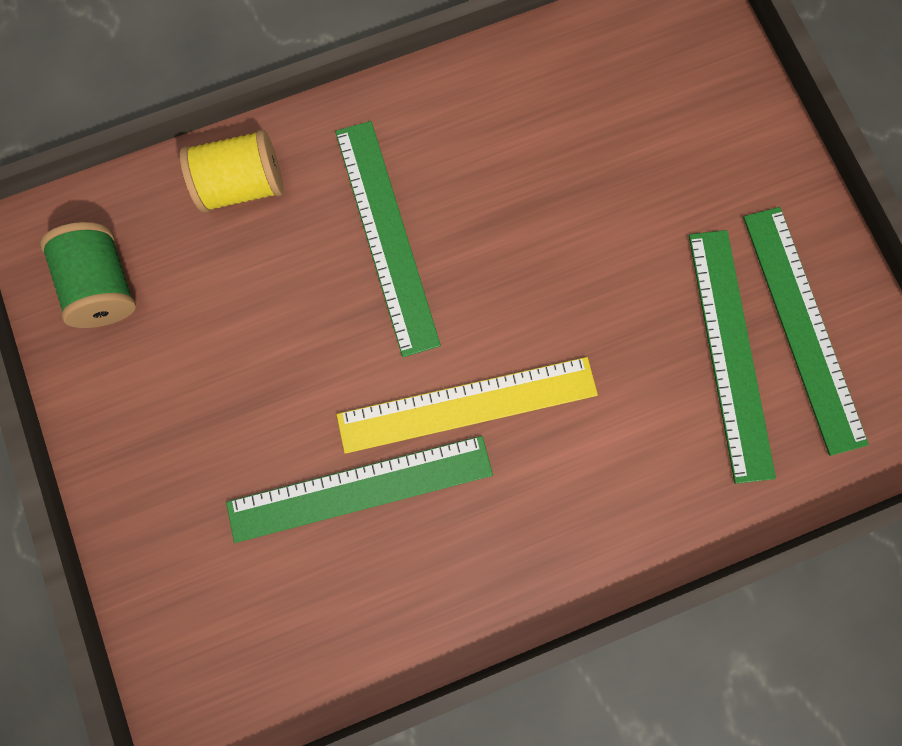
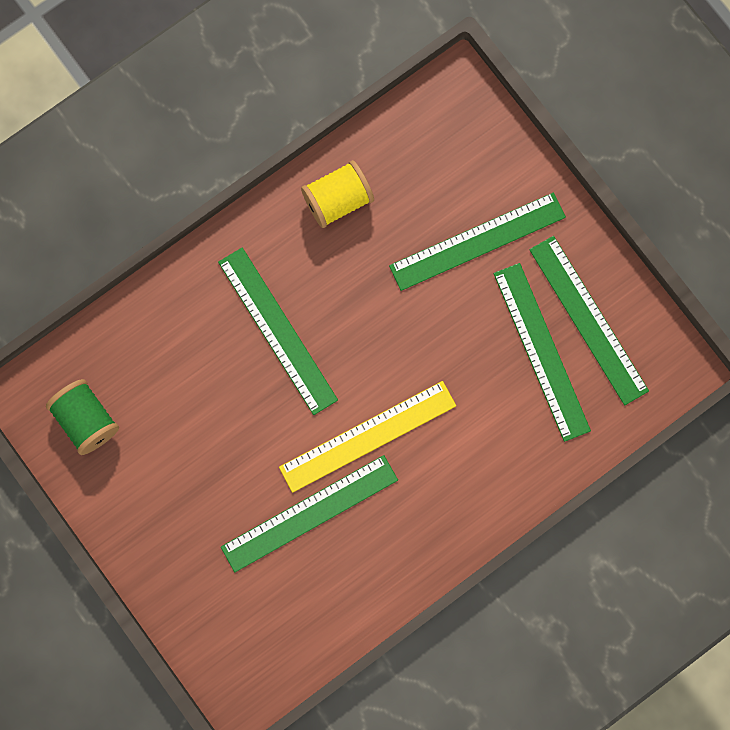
camera: 15 degrees left, 0 degrees up
yellow spool [180,130,284,213] -> yellow spool moved to [301,160,374,228]
none -> green ruler [389,192,566,291]

